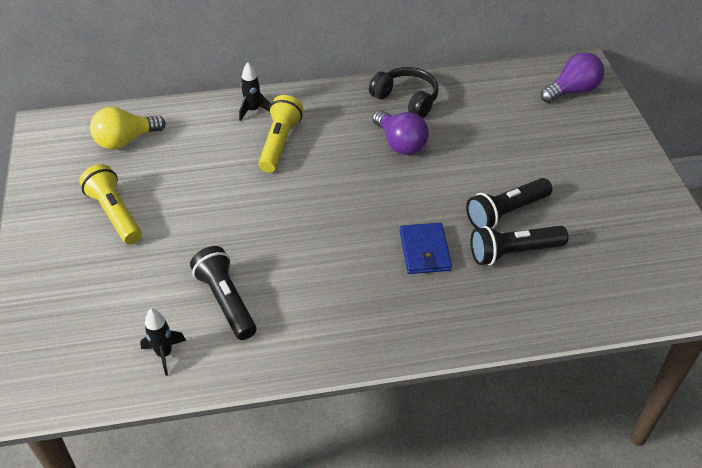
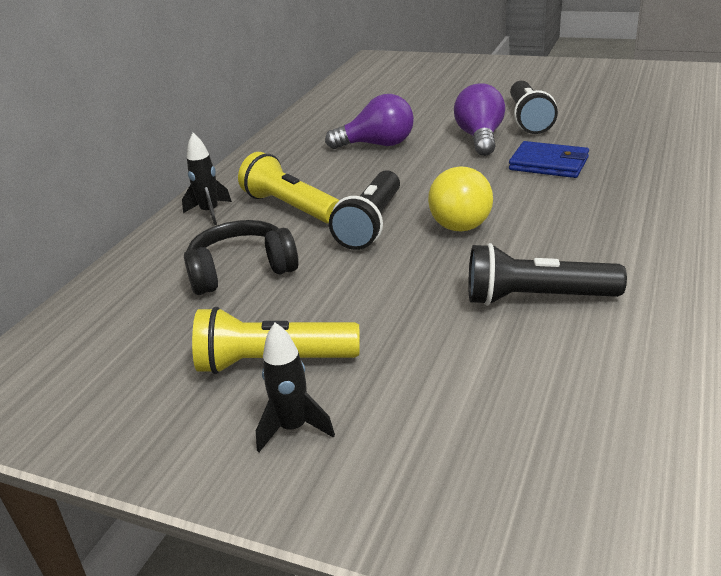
camera: 55 degrees left, 15 degrees down
yellow light bulb [90,107,166,150] -> yellow light bulb moved to [428,166,493,232]
black rocket [140,308,186,376] -> black rocket moved to [256,323,335,452]
black headphones [369,67,439,118] -> black headphones moved to [184,220,299,295]
black flashlight [471,226,568,265] -> black flashlight moved to [329,170,400,250]
purple light bulb [541,52,604,103] -> purple light bulb moved to [454,83,505,156]

